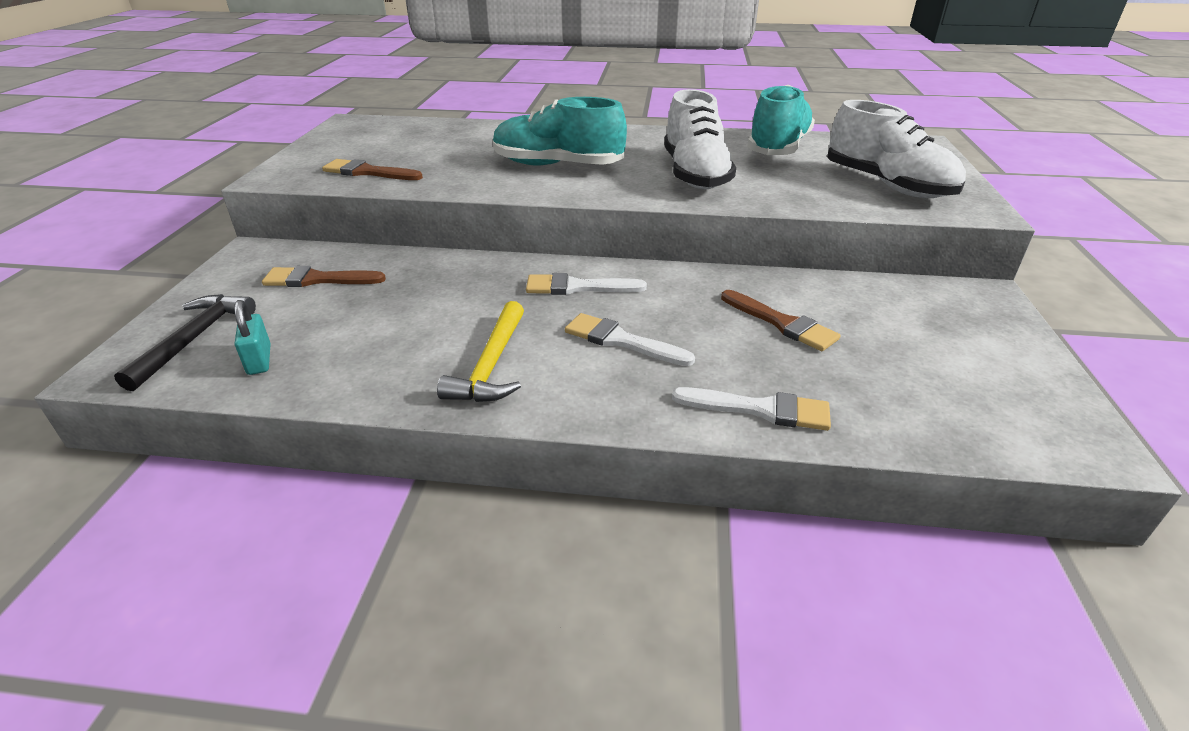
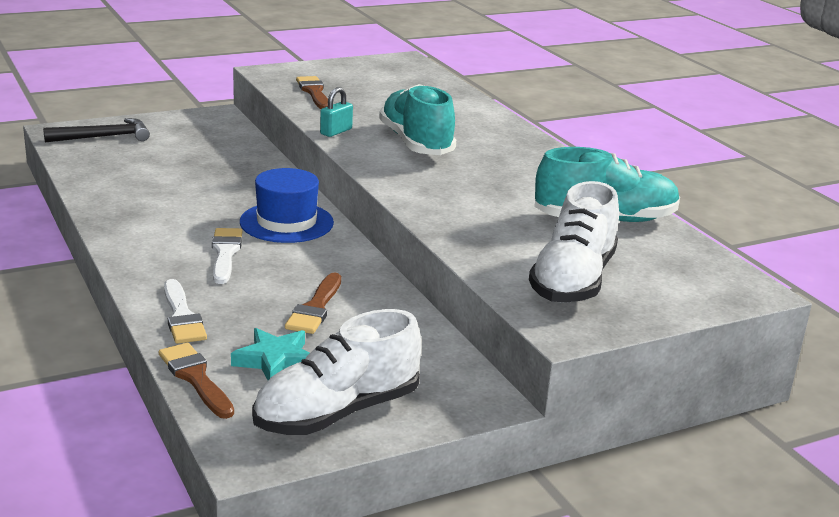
camera: 55 degrees right, 10 degrees down
turquoise padlock [234,300,271,375] -> turquoise padlock moved to [320,87,353,137]
brown brush [262,266,386,287] -> brown brush moved to [159,343,234,419]
yellow hammer [437,301,524,402] -> none
white brush [526,273,647,295] -> blue hat [240,168,334,243]
white shoe [664,89,736,189] -> white shoe moved to [252,309,421,435]
none -> turquoise star [231,328,310,380]

